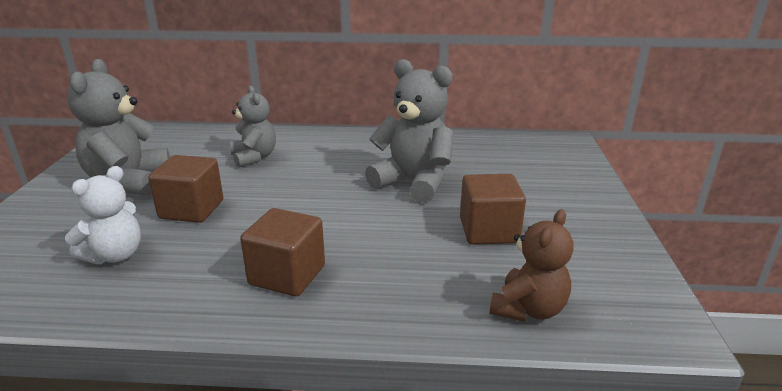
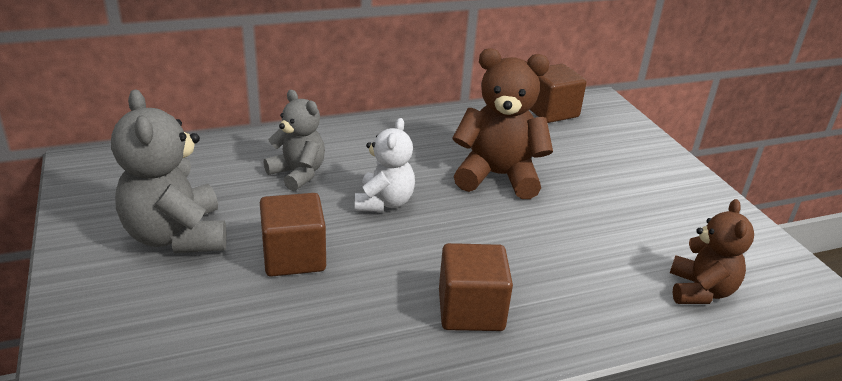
camera: 25 degrees left, 5 degrees up
white teddy bear [65,166,141,264] -> white teddy bear moved to [355,118,415,212]
grey teddy bear [365,59,454,203] -> brown teddy bear [453,48,553,199]
brown cube [460,174,526,244] -> brown cube moved to [530,64,587,123]

